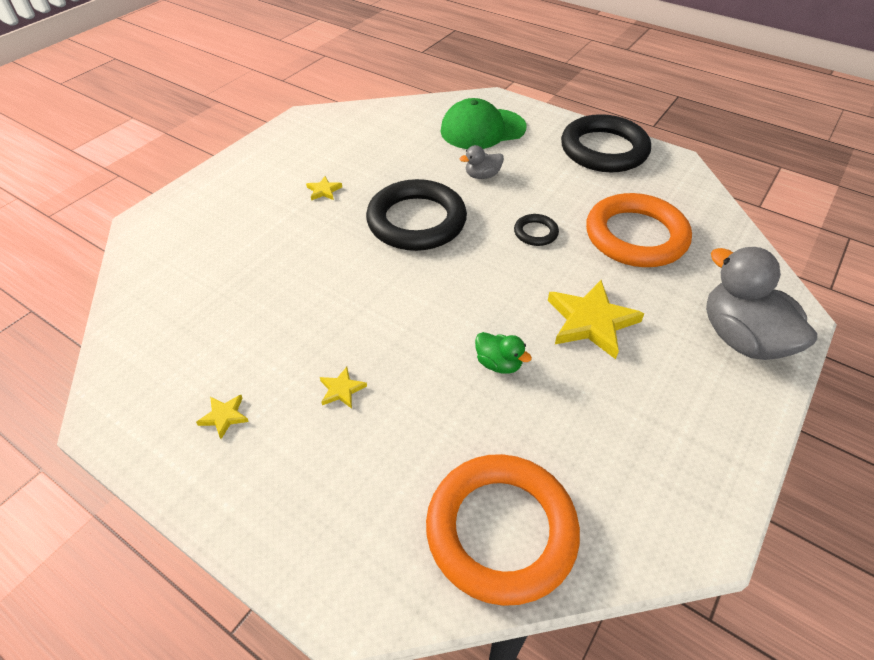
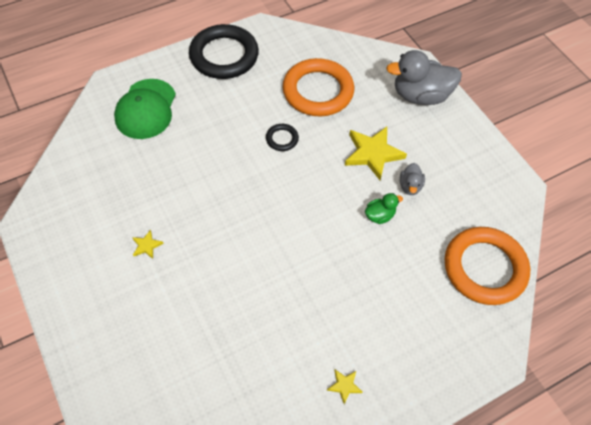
camera: 65 degrees left, 10 degrees up
yellow star [320,367,367,409] -> none
black ring [366,179,467,251] -> none
grey duck [460,145,504,179] -> grey duck moved to [400,163,425,195]

